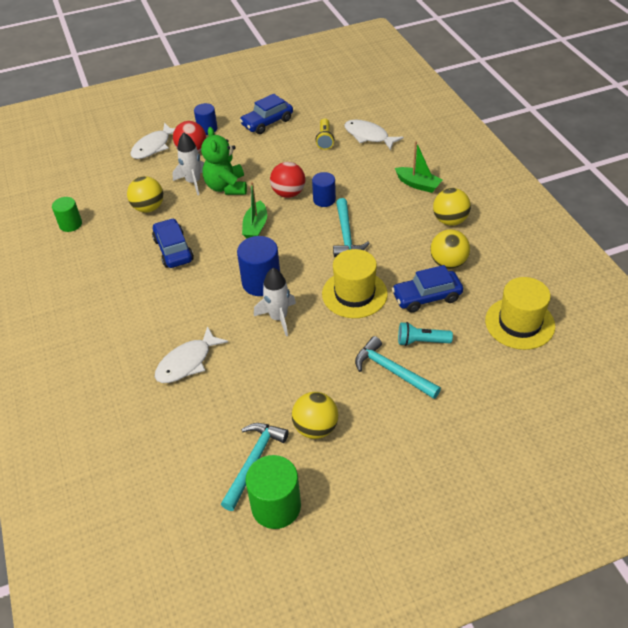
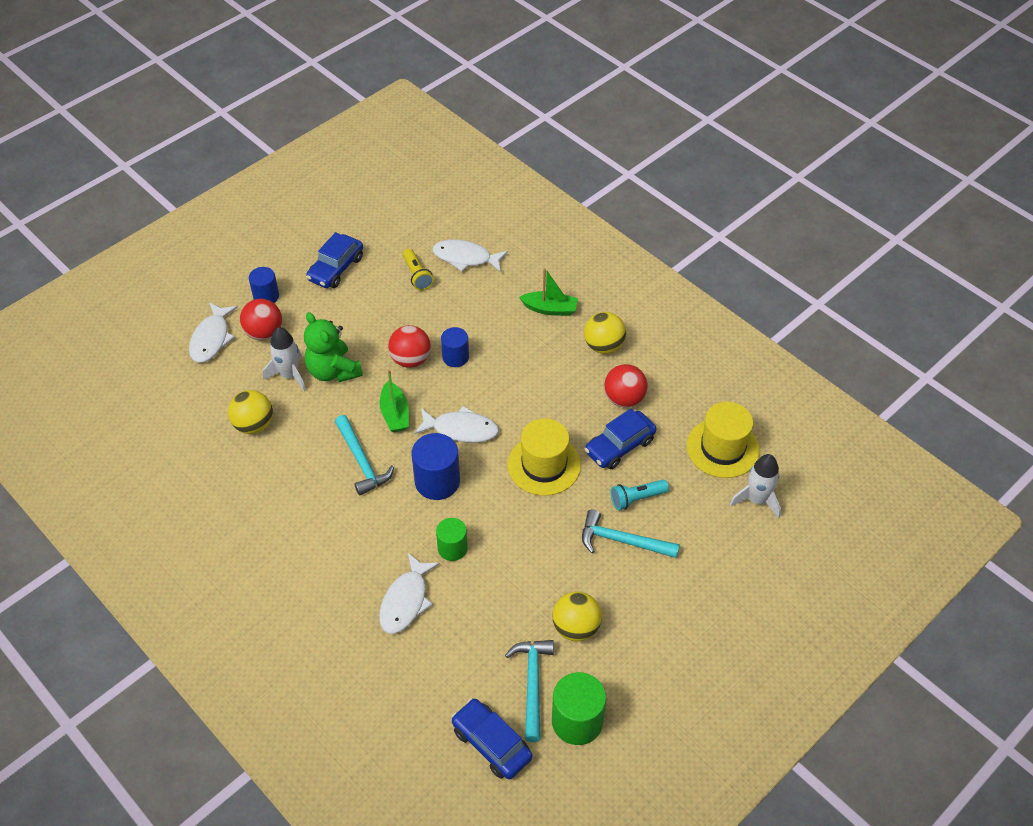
camera: 25 degrees left, 5 degrees up
green cylinder [52,197,82,232] -> green cylinder moved to [436,518,468,561]
blue car [152,218,194,268] -> blue car moved to [451,698,532,779]
white rocket [254,268,296,336] -> white rocket moved to [730,454,781,519]
turquoise hammer [333,198,370,257] -> turquoise hammer moved to [335,415,394,496]
yellow ball [430,229,470,269] -> red ball [604,364,648,408]
none -> white fish [414,406,499,443]

